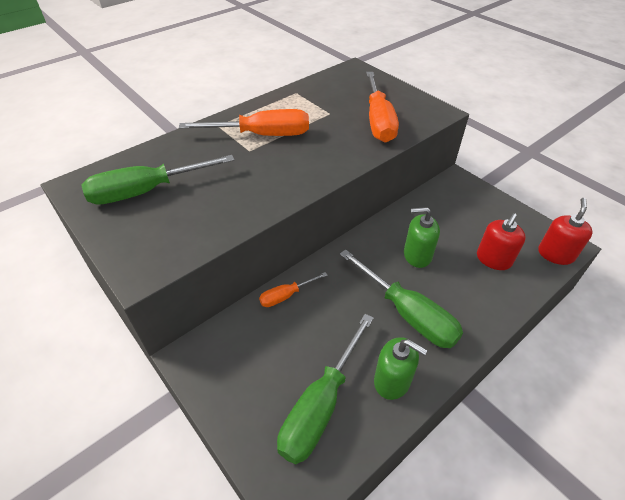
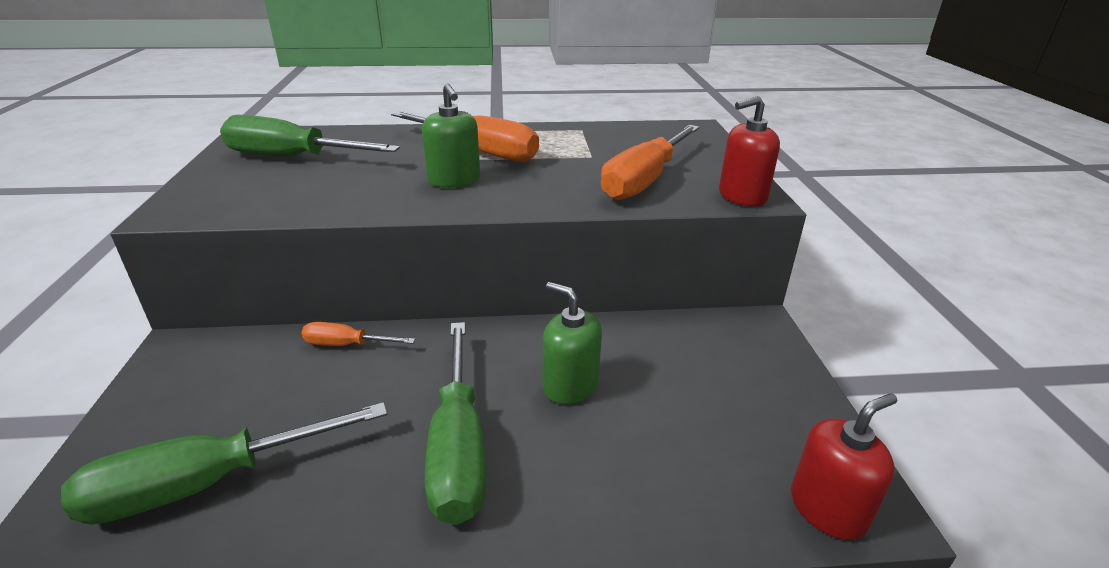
camera: 35 degrees right, 15 degrees down
green soap dispenser [374,337,427,400] -> green soap dispenser moved to [422,84,480,188]
red soap dispenser [477,213,526,270] -> red soap dispenser moved to [719,96,780,206]

